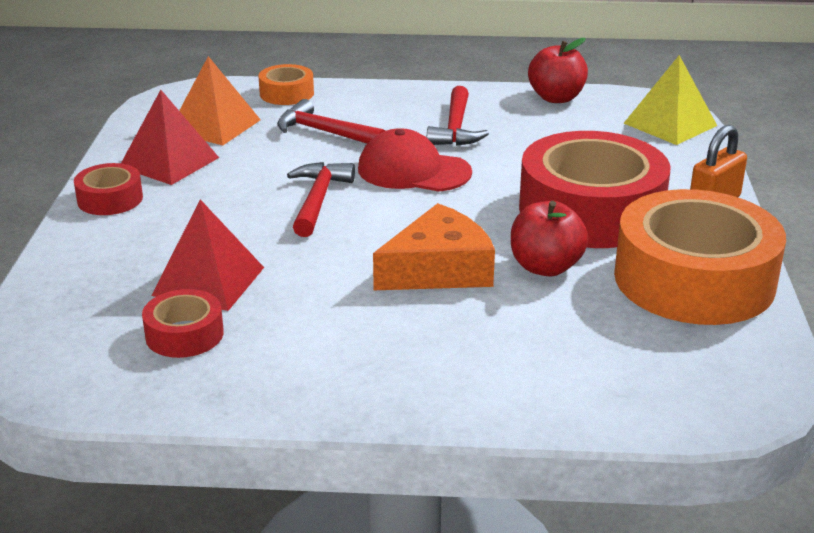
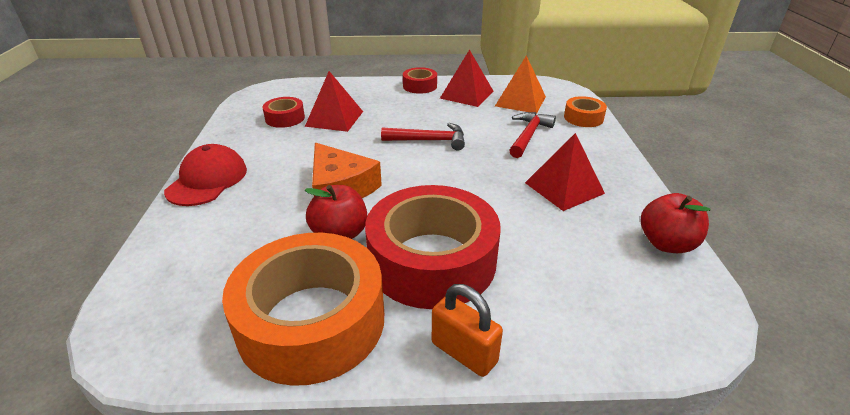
camera: 85 degrees right, 5 degrees up
red cap [358,128,472,192] -> red cap moved to [164,144,247,206]
red hammer [427,86,489,146] -> red pyramid [525,133,605,211]
yellow pyramid [624,55,717,145] -> none

